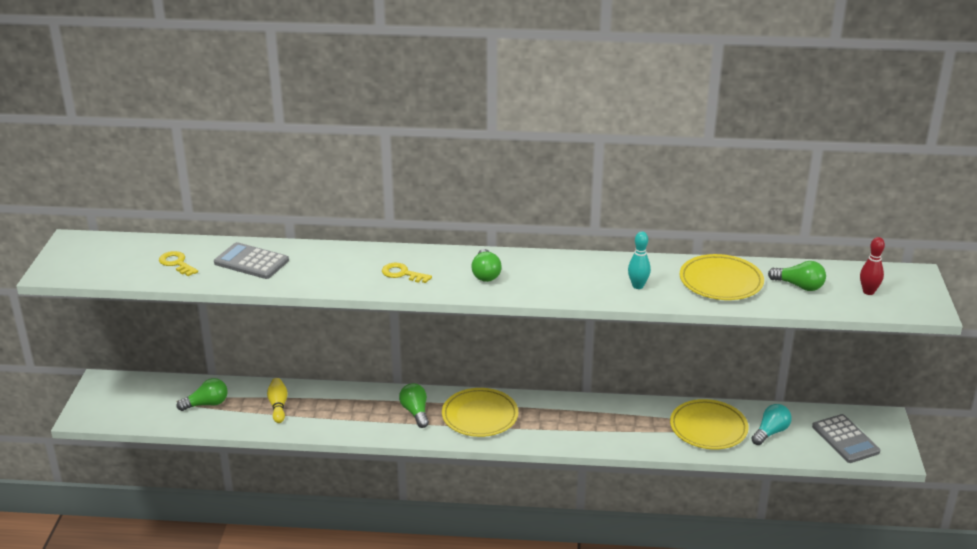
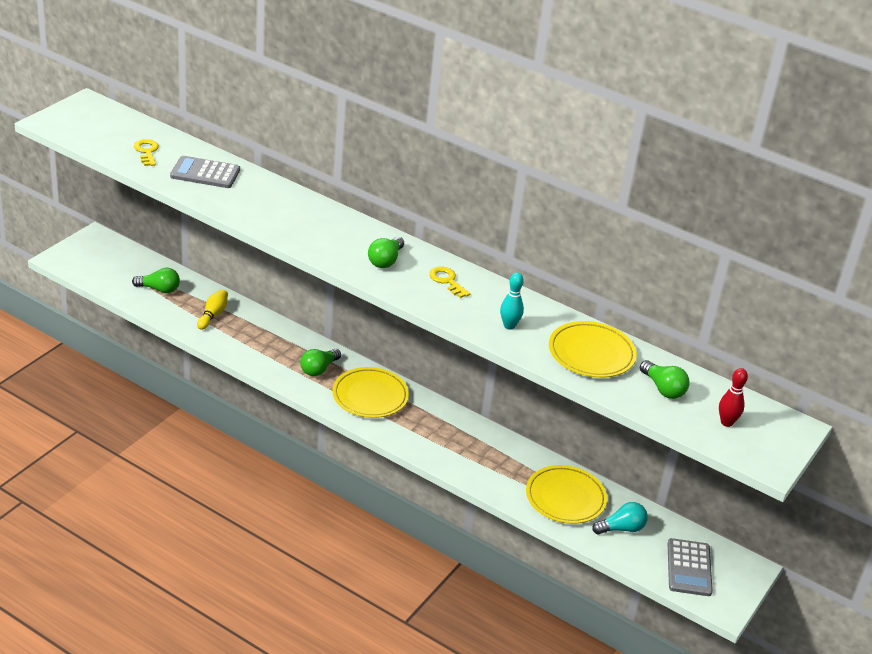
camera: 25 degrees right, 5 degrees up
grey calculator [214,242,289,279] -> grey calculator turned 45 degrees counterclockwise [170,156,240,188]
yellow key [382,263,432,283] -> yellow key moved to [429,267,470,298]
green light bulb [399,383,429,428] -> green light bulb turned 150 degrees counterclockwise [300,349,341,376]

